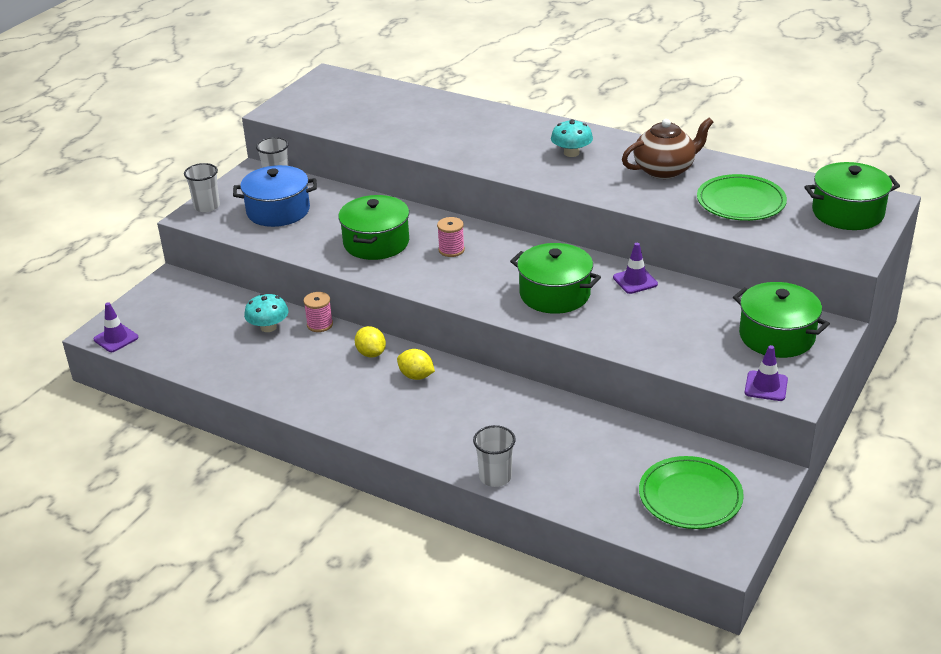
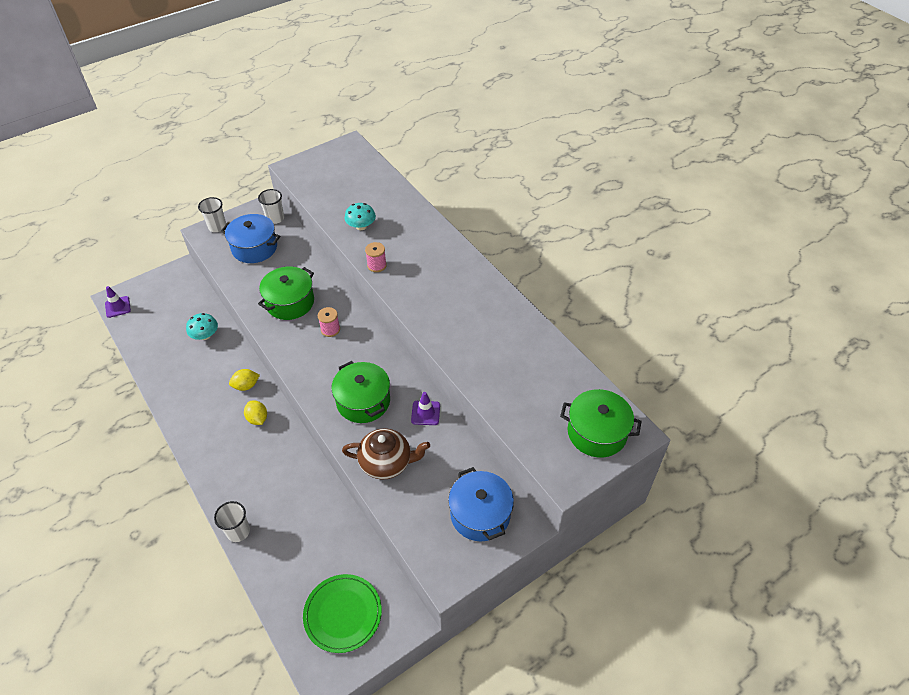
camera: 25 degrees right, 15 degrees up
pink spool [304,292,333,332] -> pink spool moved to [365,242,387,272]
yellow lemon [355,326,386,357] -> yellow lemon turned 75 degrees clockwise [229,369,260,391]
turquoise mushroom [551,119,593,157] -> turquoise mushroom moved to [345,203,376,230]
brown teapot [622,118,714,179] -> brown teapot moved to [342,428,430,479]
green plate [697,174,787,221] -> none
green pot [733,282,830,358] -> blue pot [448,467,514,541]
purple traffic cone [745,345,788,401] -> none

